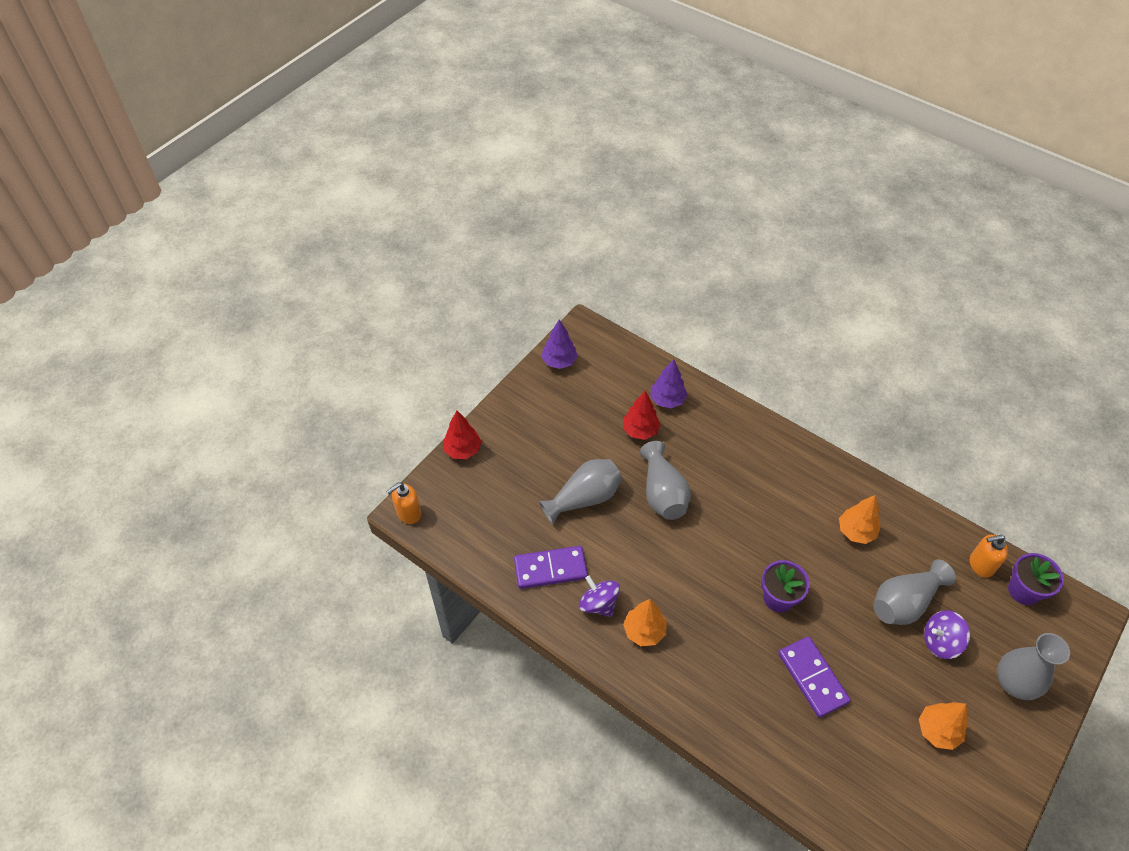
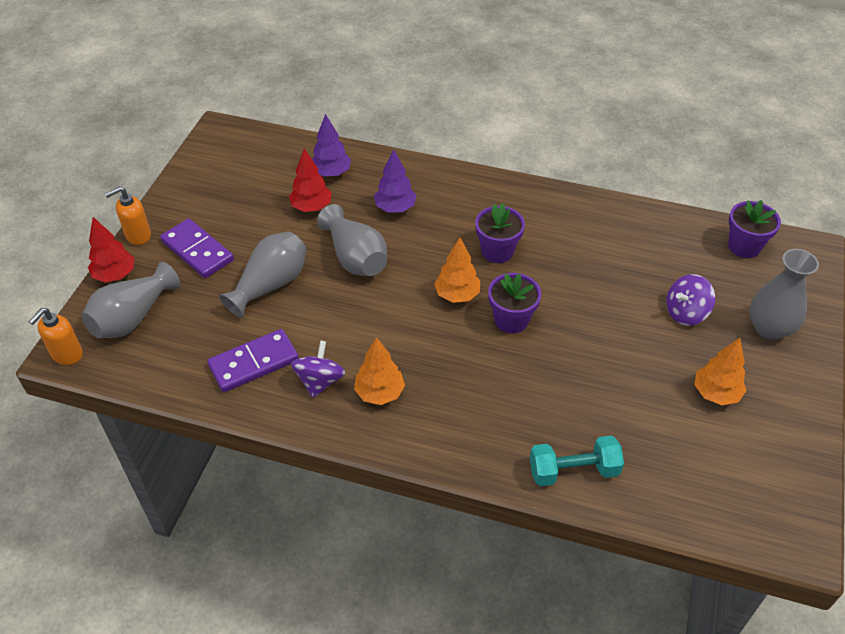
camera: 20 degrees left, 5 degrees down
purple tree [541,320,578,369] -> purple tree moved to [374,149,417,212]
purple spinning top [579,575,620,617] -> purple spinning top turned 75 degrees clockwise [291,341,345,398]
purple domino [778,636,851,718] -> purple domino moved to [160,219,234,278]
orange tree [839,495,880,544] -> orange tree moved to [434,237,480,303]
grey vase [874,559,956,625] -> grey vase moved to [82,262,180,338]
orange soap dispenser [970,535,1008,577] -> orange soap dispenser moved to [105,187,151,245]
none -> purple flower pot [475,203,525,263]
none -> turquoise dumbbell [530,435,624,486]

